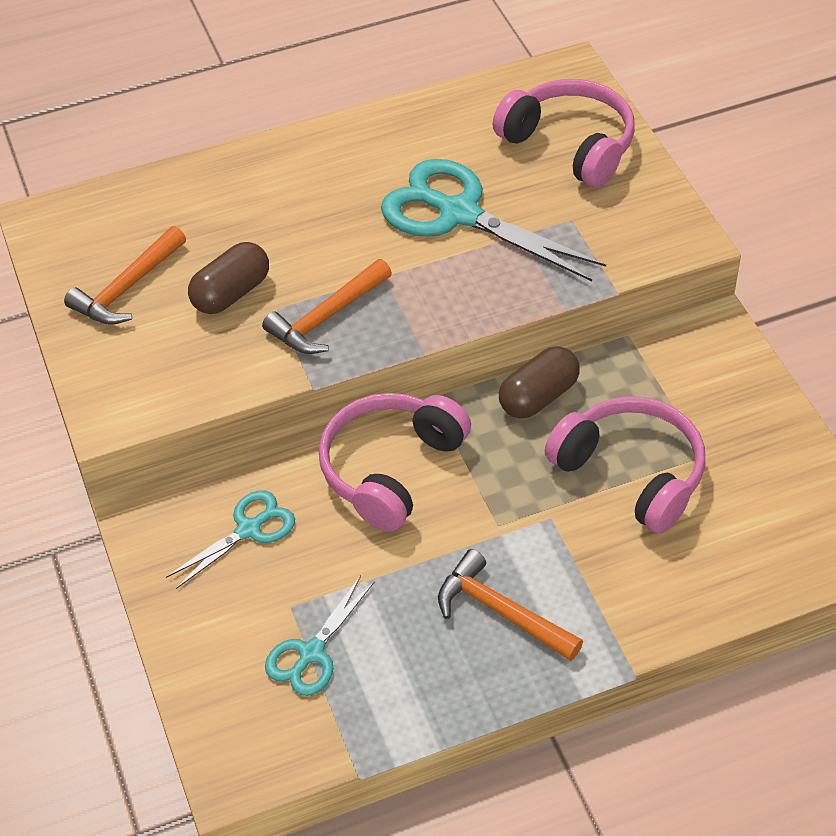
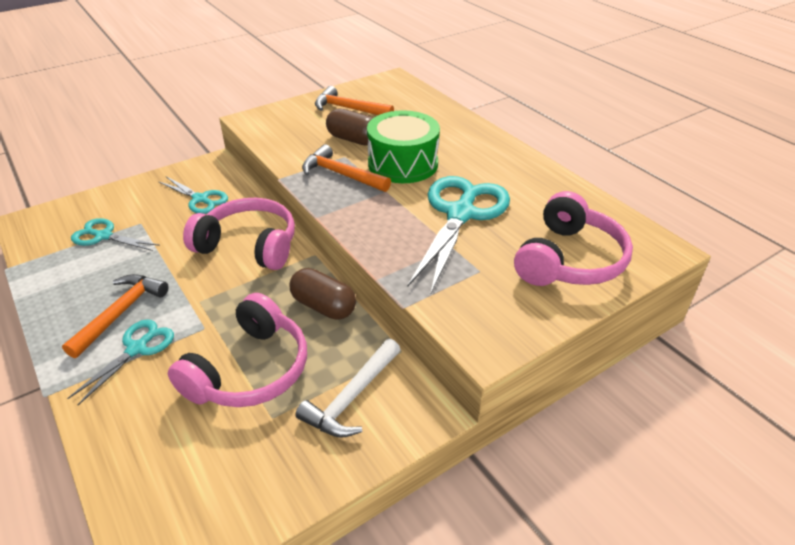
camera: 75 degrees right, 10 degrees down
none -> turquoise scissors [67,319,174,405]
none -> white hammer [295,339,401,438]
none -> green drum [367,110,440,183]

